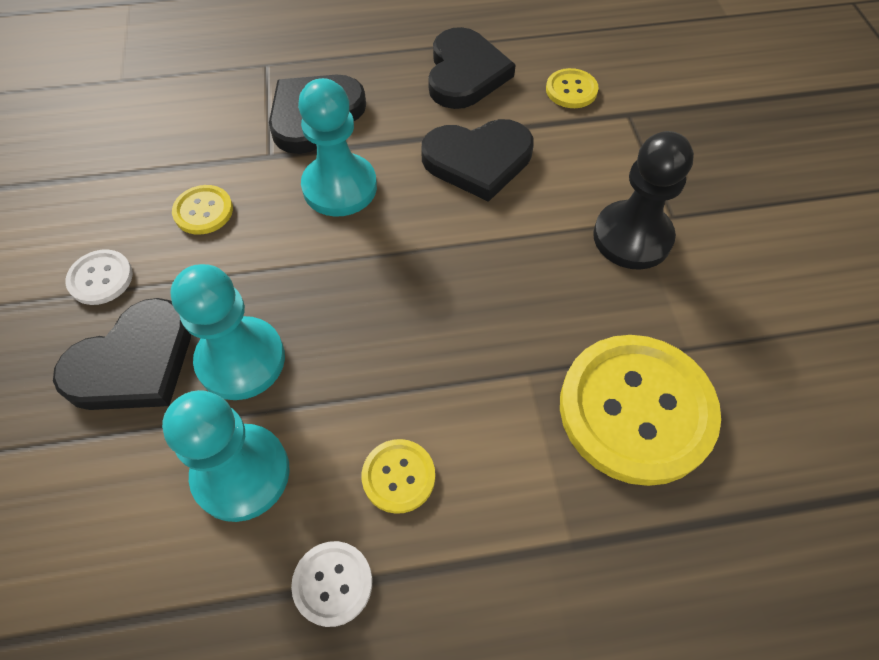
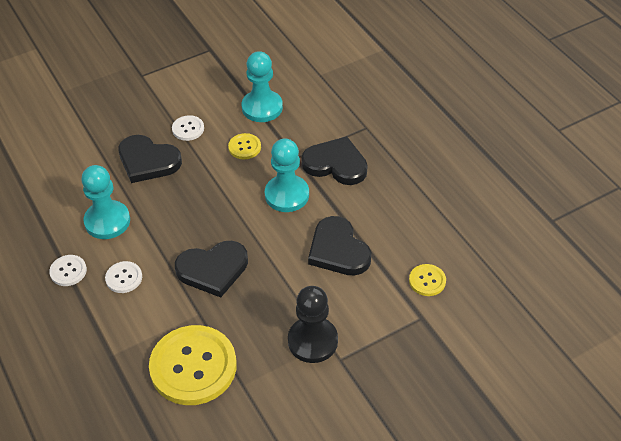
camera: 70 degrees right, 10 degrees down
turquoise pawn [170,264,285,400] -> turquoise pawn moved to [242,51,283,122]
yellow button [362,439,435,514] -> white button [105,261,142,293]
black heart [428,27,516,109] -> black heart moved to [175,241,248,298]

